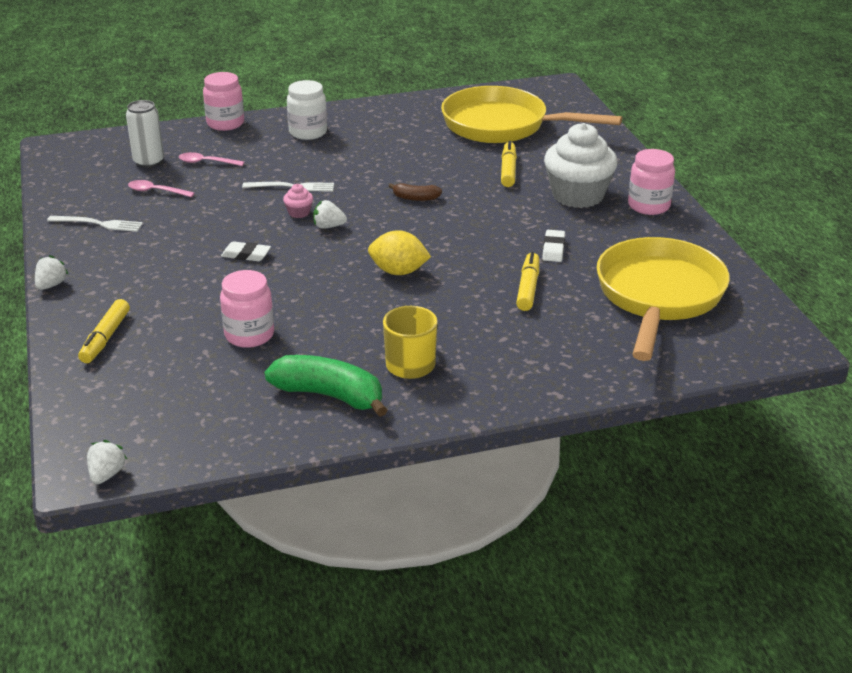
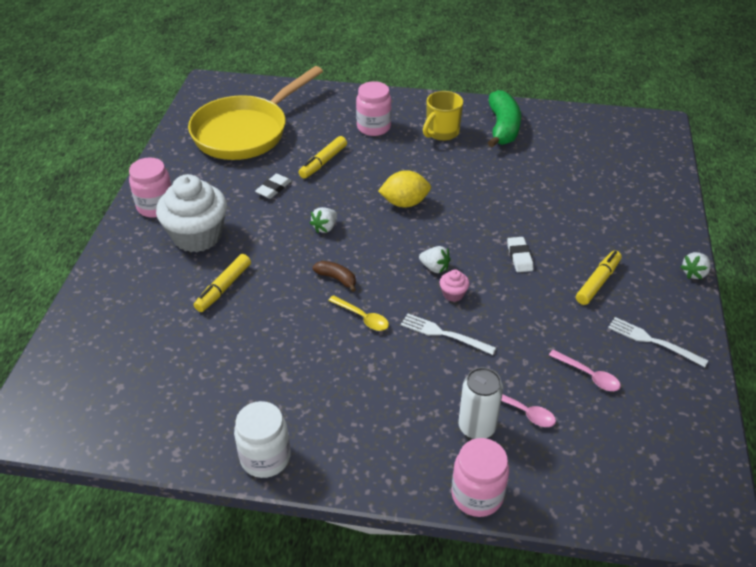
camera: 155 degrees left, 10 degrees up
yellow marker [78,299,130,363] -> yellow marker moved to [576,251,622,305]
white strawberry [87,440,127,484] -> white strawberry moved to [310,207,337,233]
white can [126,100,164,168] -> white can moved to [459,367,503,439]
pink jar [220,270,274,348] -> pink jar moved to [356,81,392,136]
white eraser [221,241,271,261] -> white eraser turned 45 degrees clockwise [507,237,533,272]
green banana [264,355,388,417] -> green banana turned 135 degrees counterclockwise [488,90,521,147]
white jar [287,80,327,140] -> white jar moved to [234,401,291,478]
yellow lemon [368,230,431,275] -> yellow lemon turned 45 degrees counterclockwise [378,170,431,207]
yellow pan [441,86,622,143] -> none
none -> yellow spoon [328,295,389,331]

